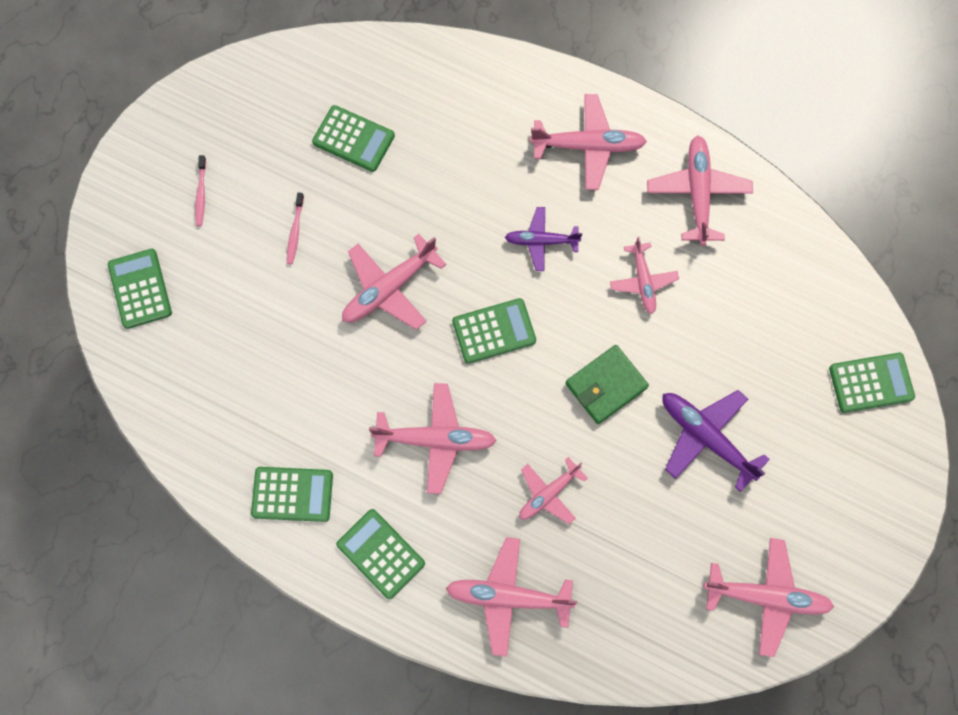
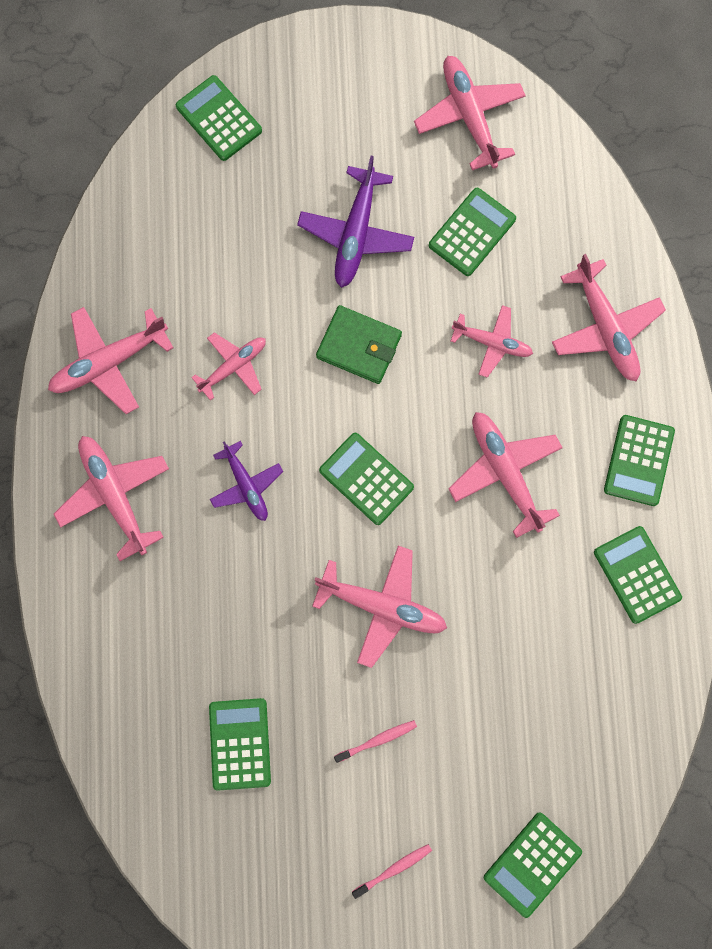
camera: 120 degrees left, 5 degrees up
none -> green calculator [429,188,516,276]

